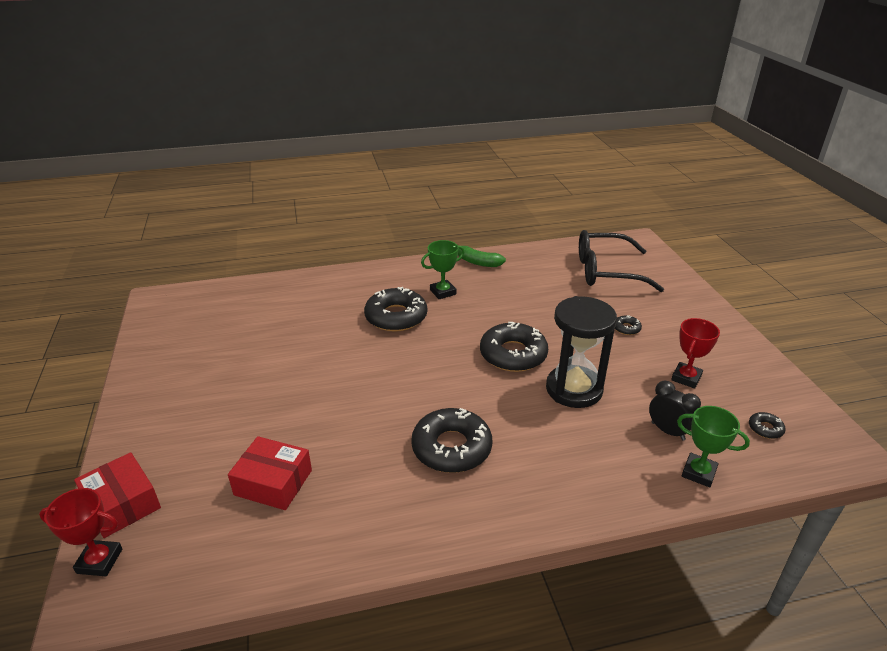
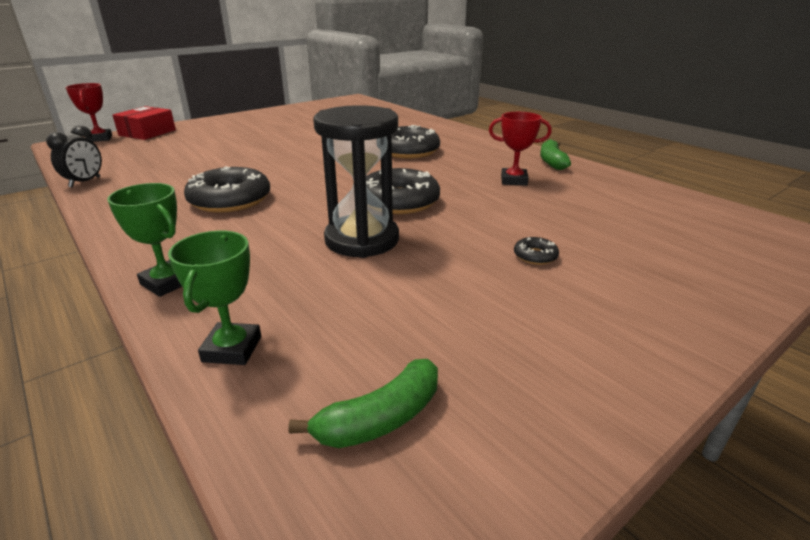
camera: 65 degrees right, 5 degrees down
red box [228,436,312,510] -> none
green trophy [421,240,465,299] -> green trophy moved to [107,183,182,297]
black glasses [579,230,664,292] -> none
black clock [649,380,701,441] -> black clock moved to [46,125,102,188]
red trophy [671,318,720,389] -> red trophy moved to [489,112,552,186]
black donut [749,412,786,439] -> green banana [288,359,438,448]

